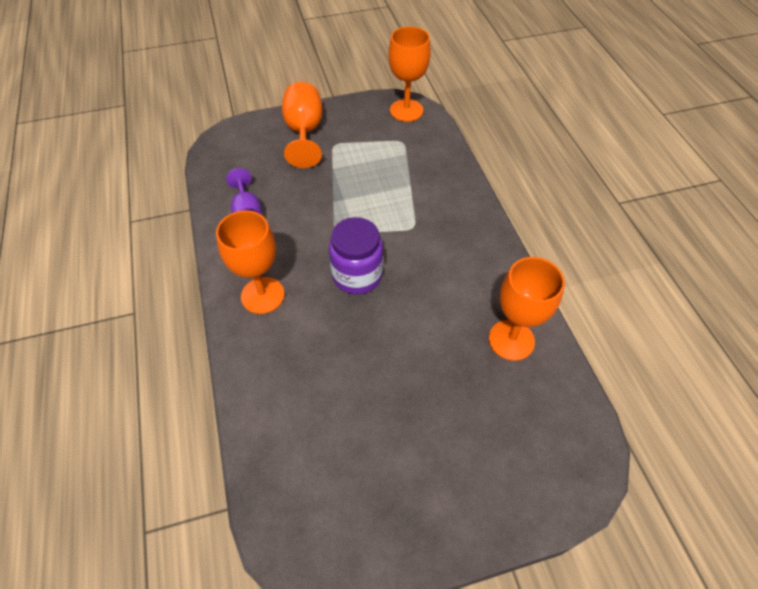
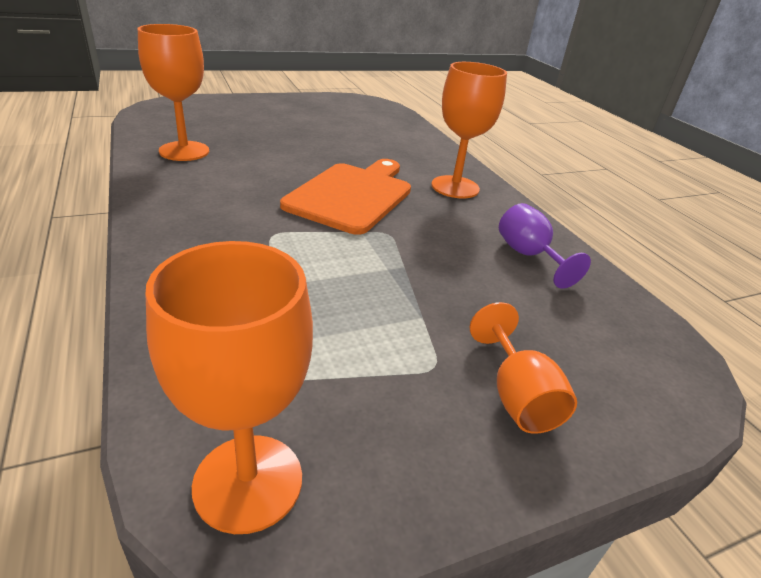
camera: 170 degrees right, 20 degrees down
orange goblet [282,82,322,168] -> orange goblet [470,302,577,434], size x0.65
purple jar [329,217,383,294] -> orange cutting board [280,159,411,235]

